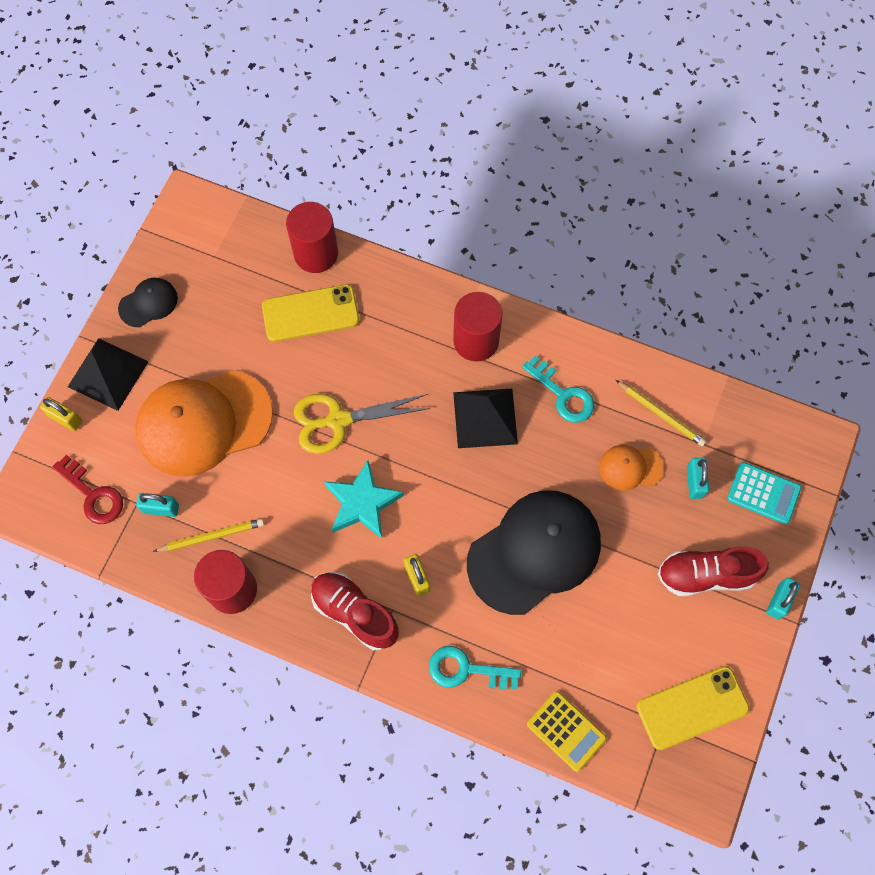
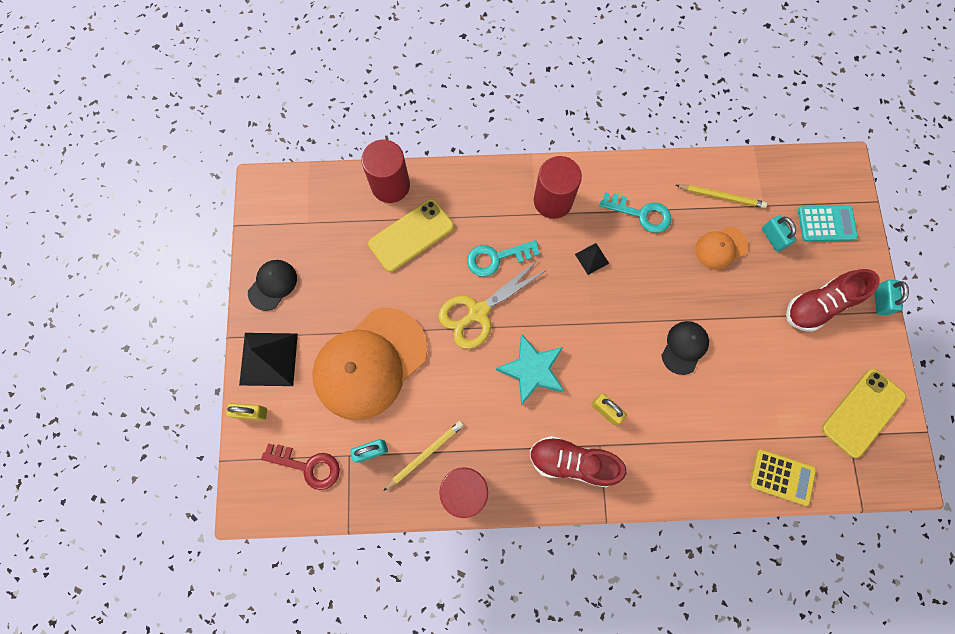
camera: 25 degrees left, 5 degrees up
turquoise key [429,646,521,690] -> turquoise key moved to [467,240,540,277]
black pyramid [453,388,518,448] -> black pyramid [575,243,609,275], size x0.49
black cap [467,490,601,615] -> black cap [661,321,709,375], size x0.46

